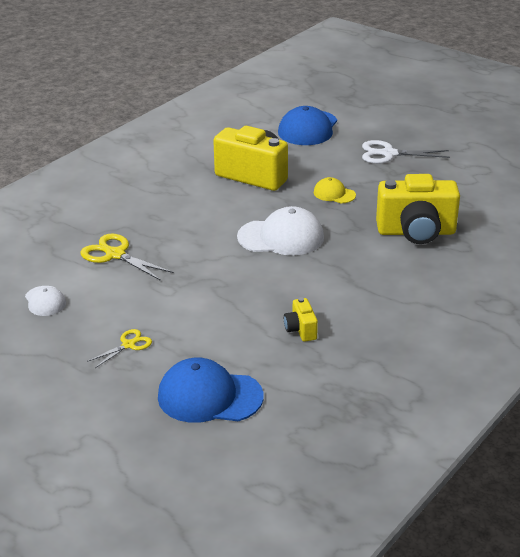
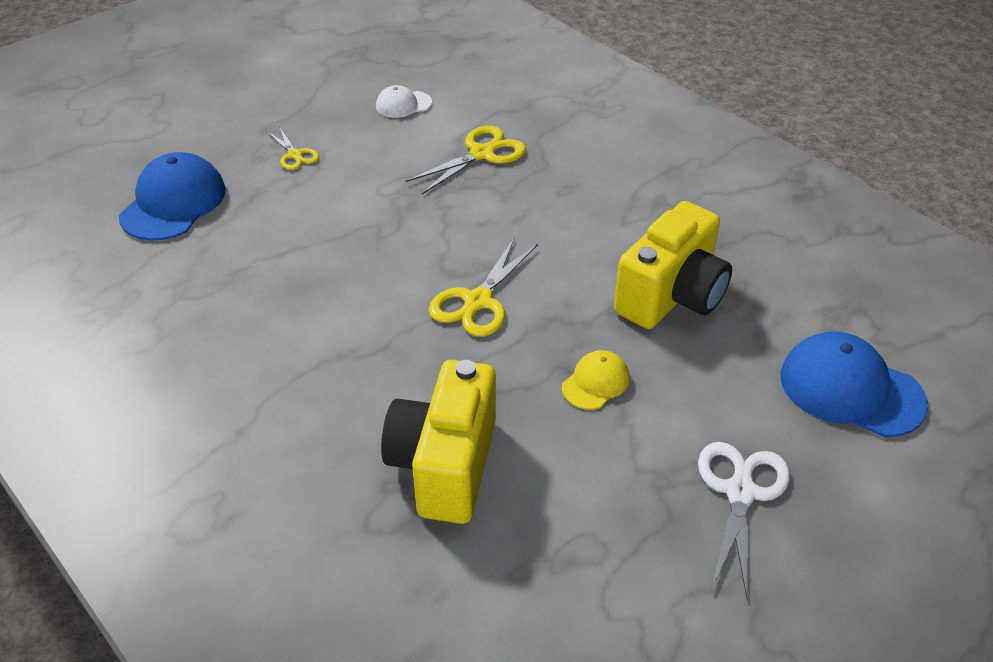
camera: 100 degrees right, 10 degrees up
white cap [237,206,324,255] -> yellow scissors [429,238,538,337]
yellow camera [284,297,318,342] -> none

